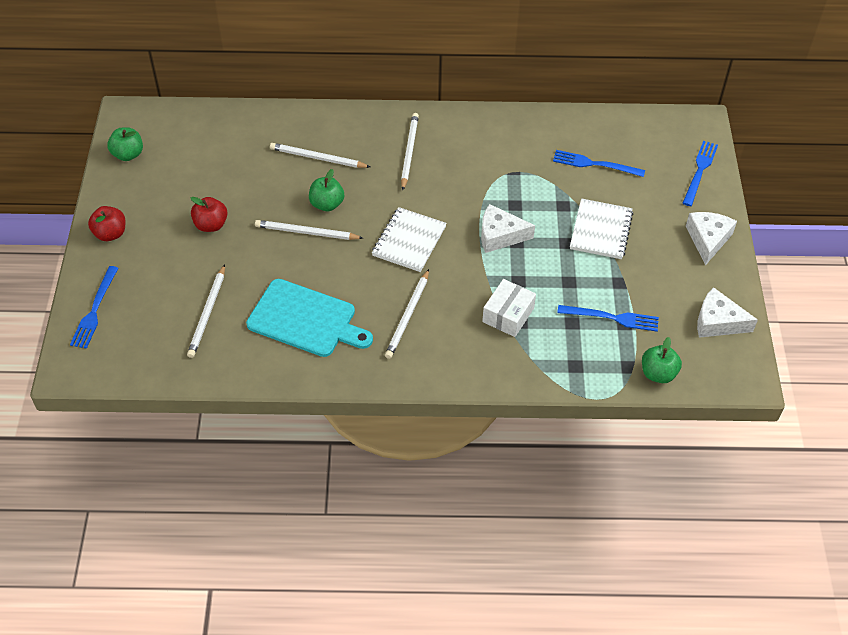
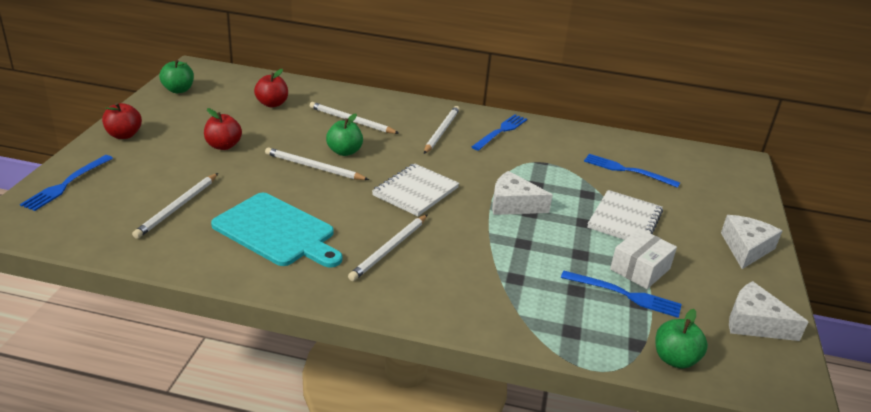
camera: 10 degrees right, 20 degrees down
white box [482,279,536,337] -> white box moved to [610,228,677,289]
blue fork [683,141,718,206] -> blue fork moved to [472,114,527,151]
none -> red apple [254,69,288,107]

